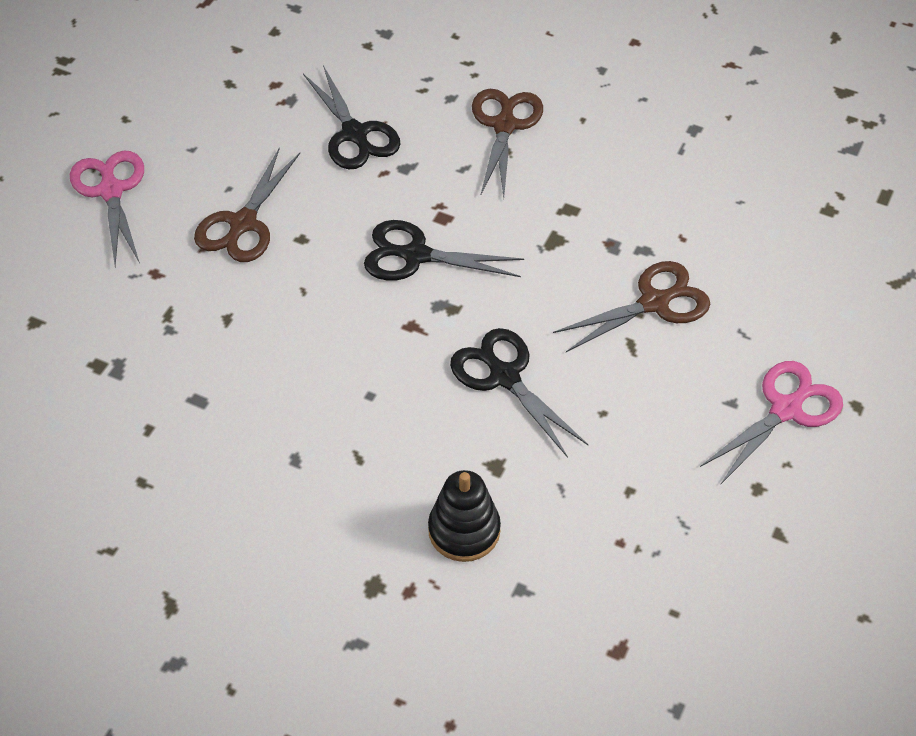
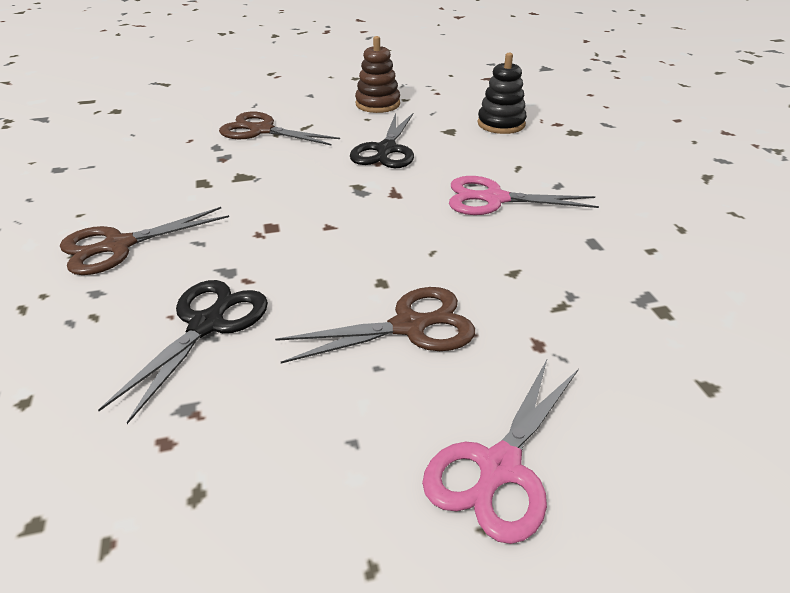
camera: 130 degrees left, 15 degrees down
black scissors [364,220,524,281] -> none
pink scissors [700,361,843,485] -> pink scissors moved to [449,176,599,215]
none -> brown stacking toy [355,36,400,113]

